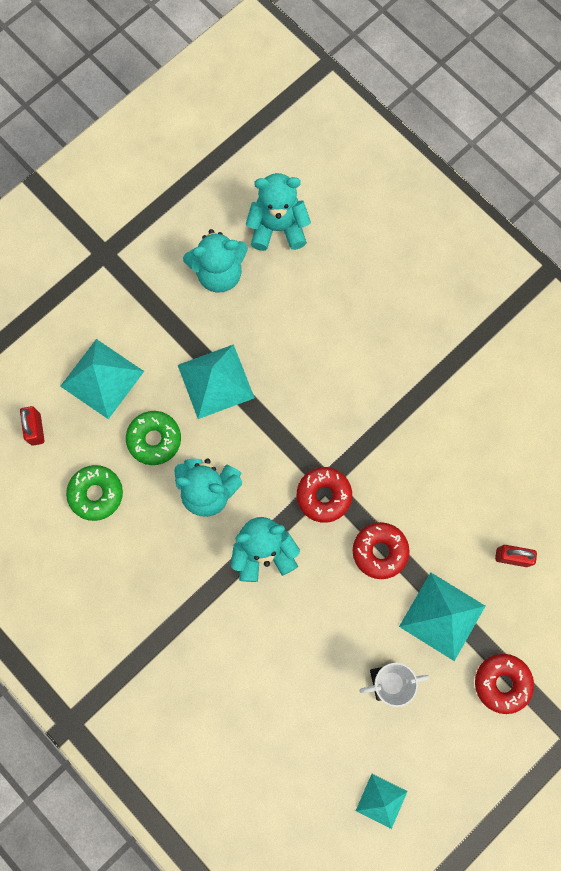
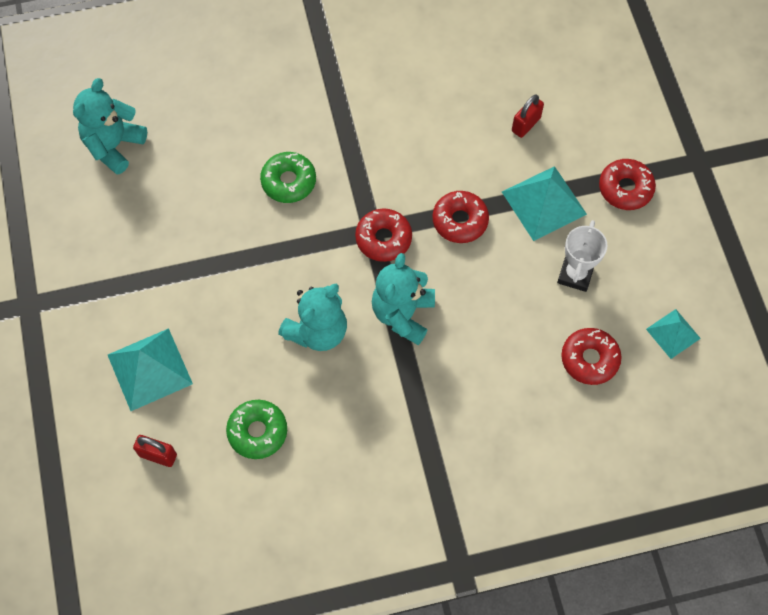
camera: 60 degrees left, 10 degrees down
green donut [126,411,181,465] -> green donut moved to [260,152,316,203]
turquoise pyramid [178,344,255,419] -> none
turquoise teddy bear [183,229,248,293] -> none
none -> red donut [561,328,622,385]

